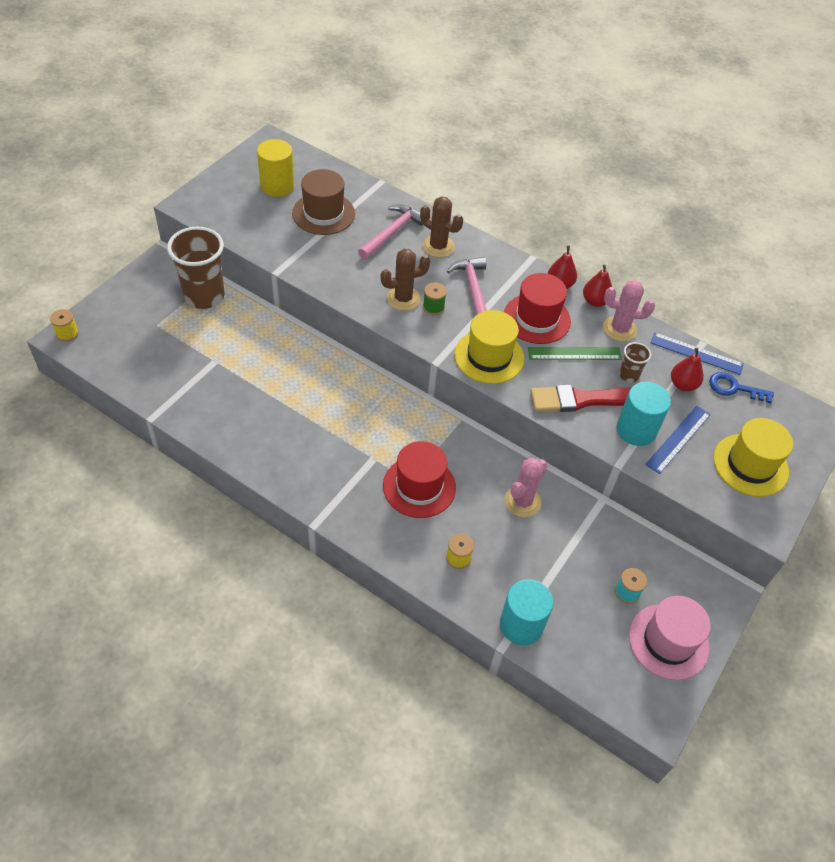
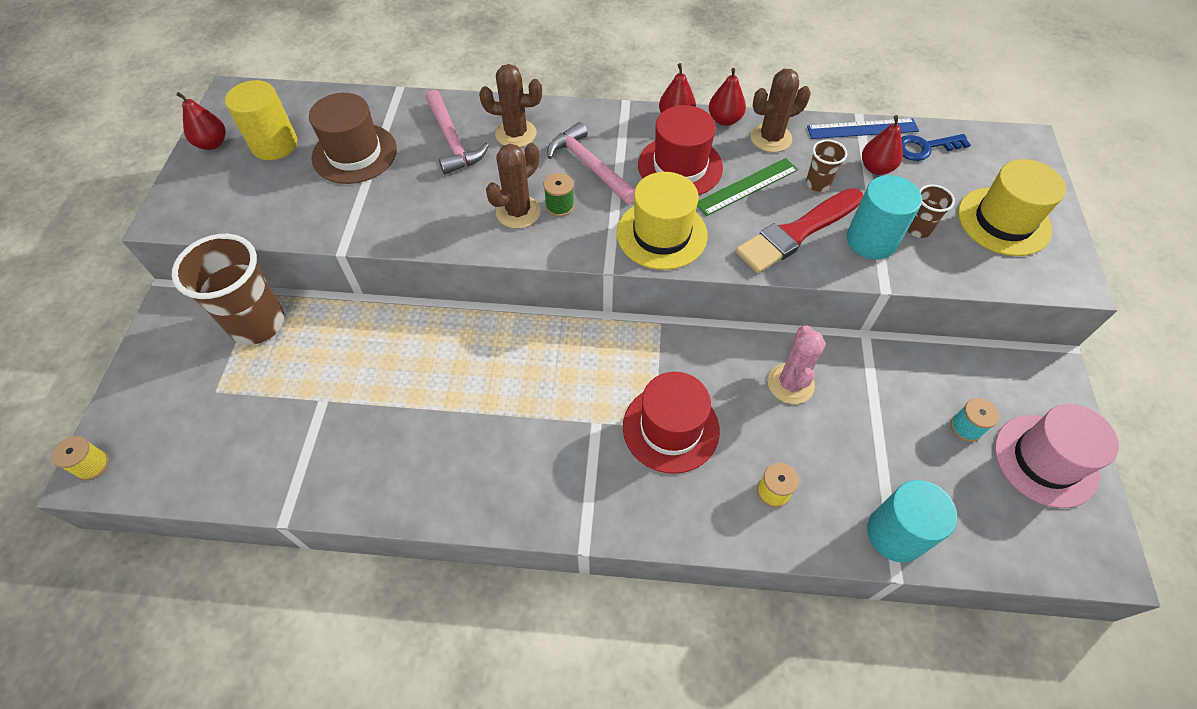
camera: 25 degrees left, 5 degrees up
pink hammer [358,205,423,260] -> pink hammer turned 150 degrees clockwise [426,90,489,174]
pink cactus [603,280,655,342] -> brown cactus [751,69,811,152]
blue ruler [645,406,711,474] -> brown cup [907,184,955,238]
none -> red pear [176,92,226,150]

